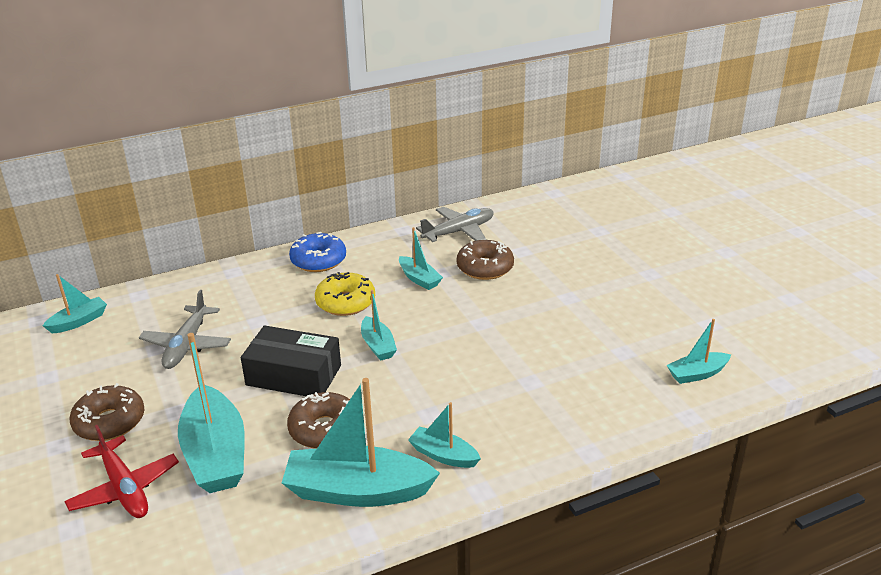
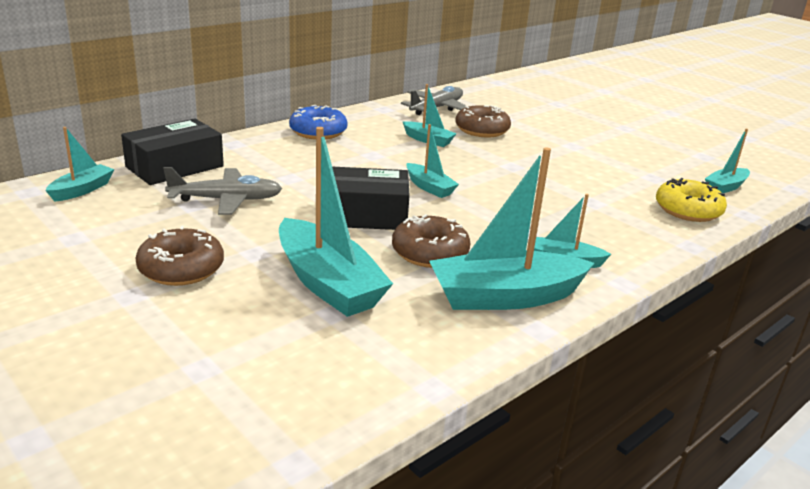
camera: 20 degrees left, 5 degrees down
red plane [64,425,179,518] -> none
grey plane [139,290,231,369] -> grey plane turned 90 degrees counterclockwise [163,167,282,215]
yellow donut [315,272,375,316] -> yellow donut moved to [656,178,727,222]
none -> black box [121,118,224,185]

